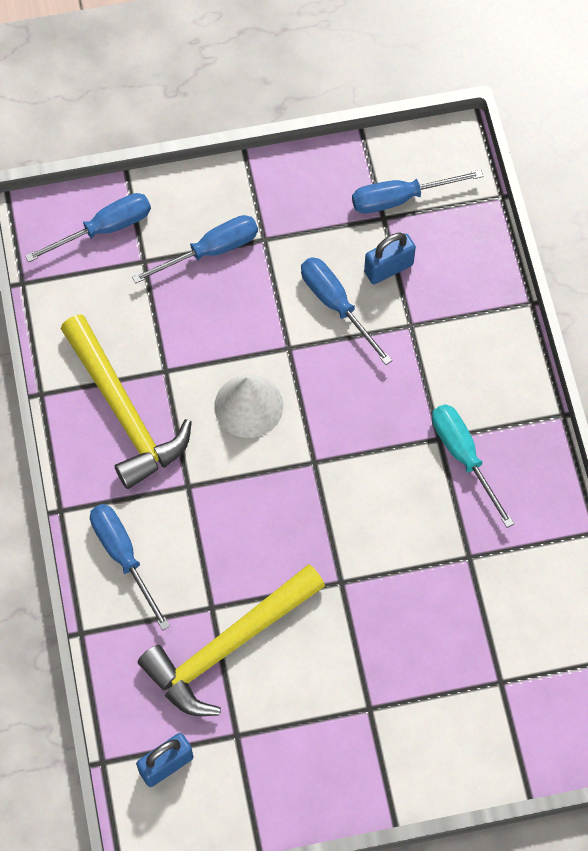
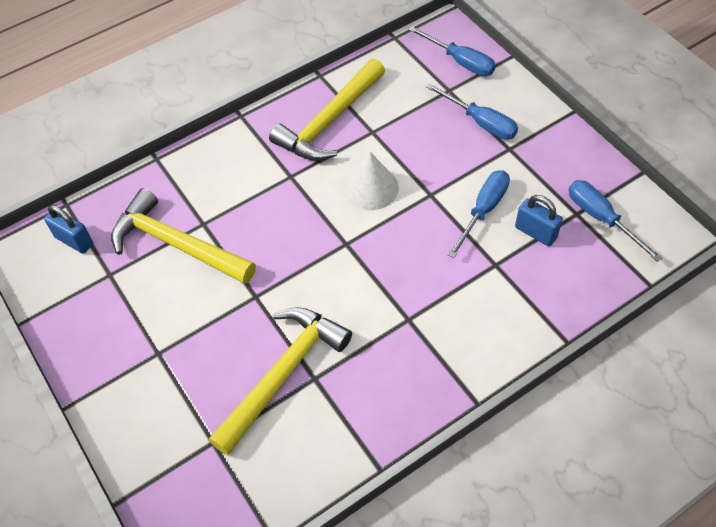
camera: 70 degrees right, 10 degrees down
blue screwdriver [90,504,170,631] -> none
turquoise screwdriver [432,404,514,528] -> none
none -> yellow hammer [209,307,352,455]

